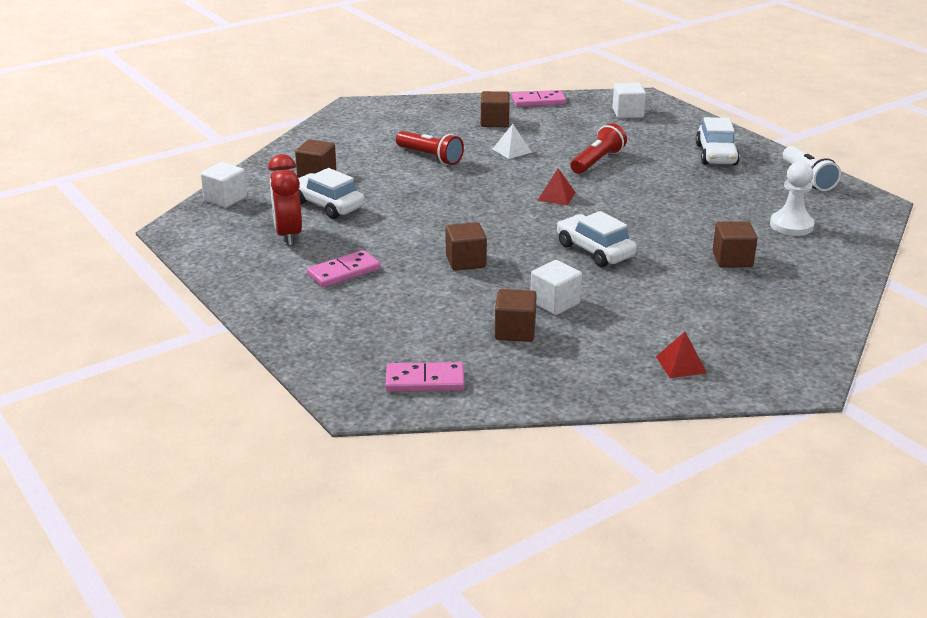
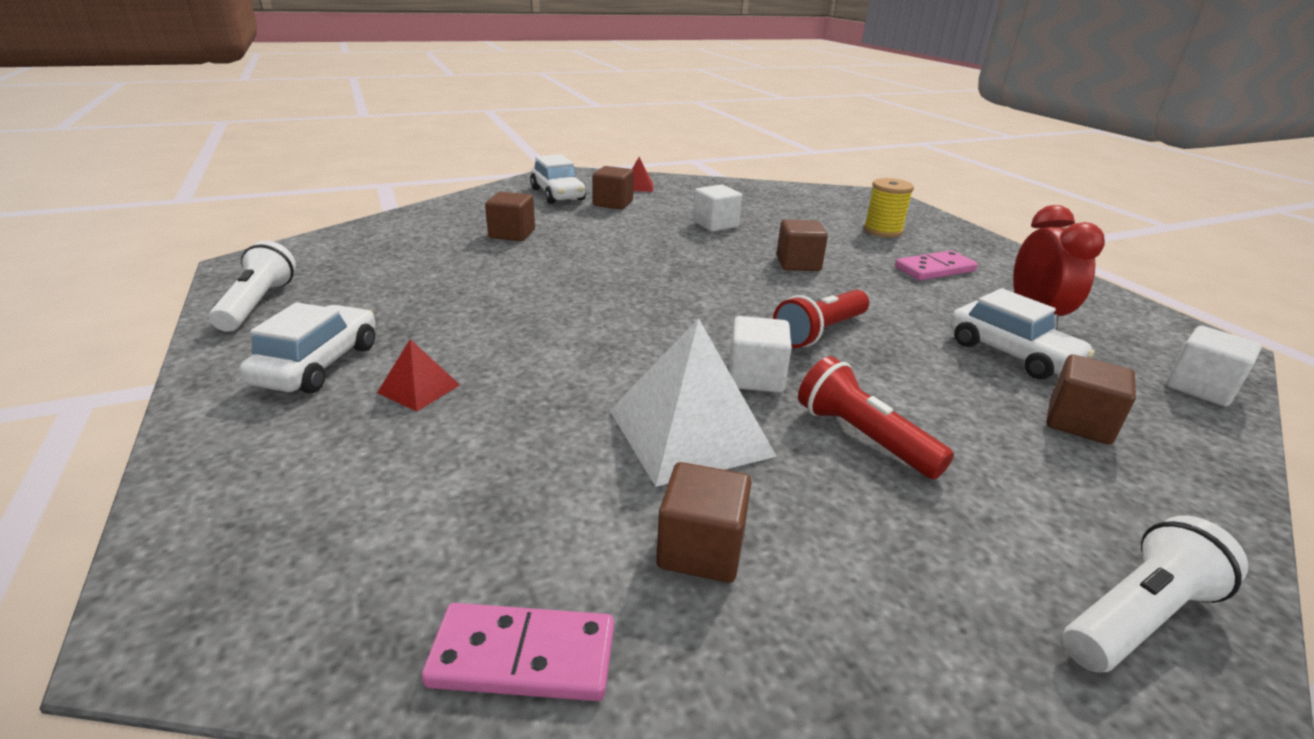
camera: 170 degrees left, 0 degrees up
pink domino [386,362,464,392] -> none
white pyramid [493,124,532,159] -> white pyramid [610,318,777,487], size x2.09
brown cube [495,289,537,342] -> brown cube moved to [593,166,634,209]
red pyramid [537,168,576,205] -> red pyramid moved to [377,339,460,411]
white car [557,211,637,267] -> white car moved to [530,154,586,204]
red flashlight [570,123,627,174] -> red flashlight moved to [773,290,869,348]
white cube [612,83,646,118] -> white cube moved to [729,316,792,393]
white pawn [770,161,815,236] -> none
none -> yellow spool [864,178,914,237]
none -> white flashlight [1063,515,1248,673]

